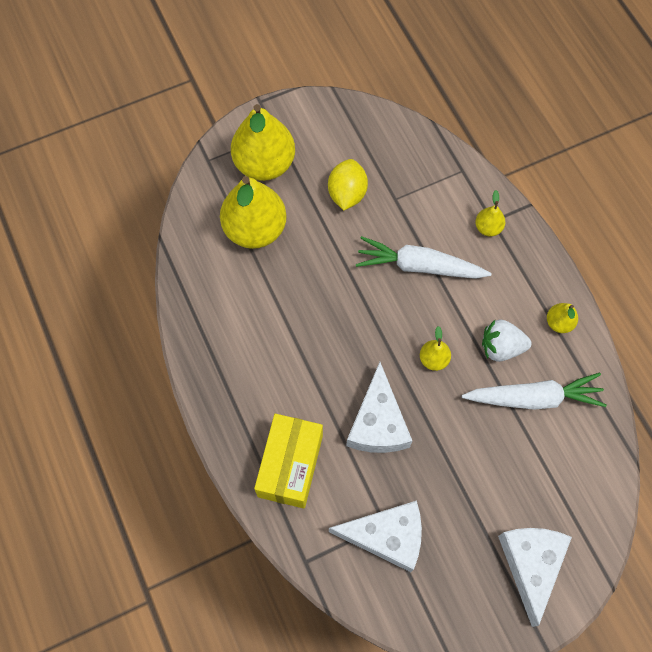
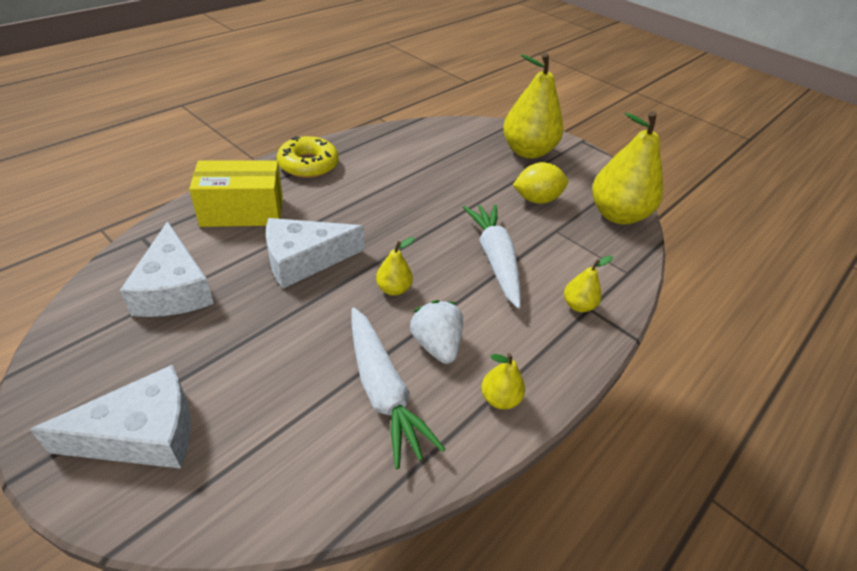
camera: 65 degrees right, 25 degrees down
yellow pear [220,176,287,249] -> yellow pear moved to [592,111,663,224]
none -> yellow donut [277,136,339,178]

